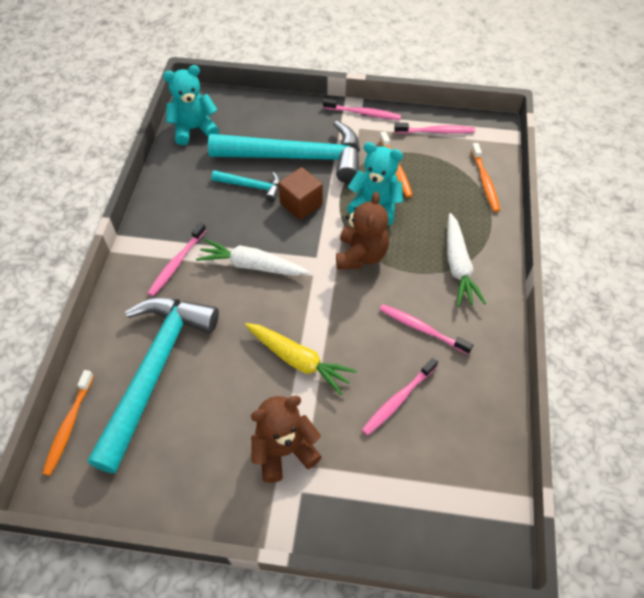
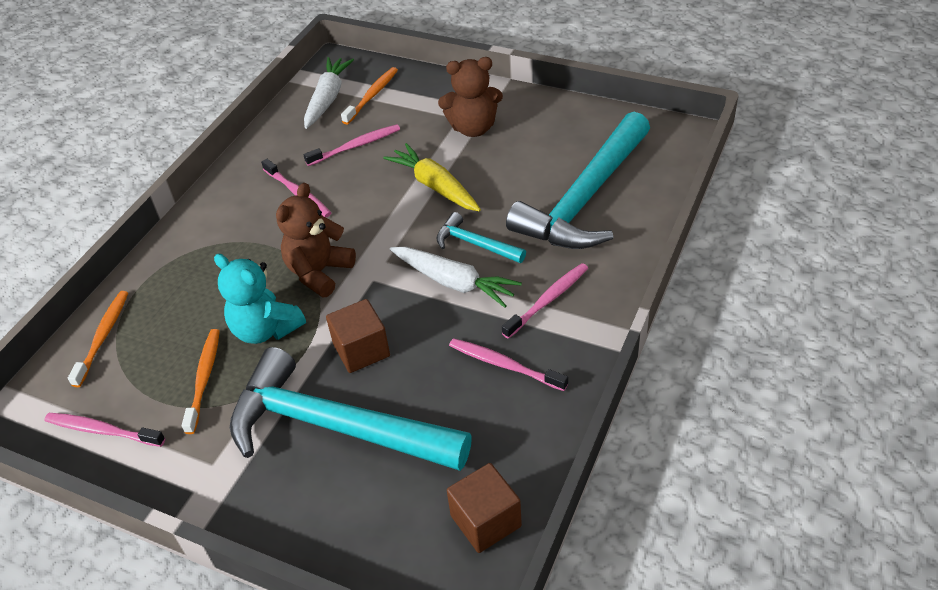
camera: 160 degrees left, 10 degrees down
orange toothbrush [42,370,94,476] -> orange toothbrush moved to [341,67,398,125]
turquoise teddy bear [163,65,219,145] -> brown cube [447,463,522,553]
turquoise hammer [211,170,281,202] -> turquoise hammer moved to [436,212,526,263]
pink toothbrush [323,98,401,120] -> pink toothbrush moved to [449,338,568,391]
white carrot [447,213,486,307] -> white carrot moved to [304,57,354,129]

